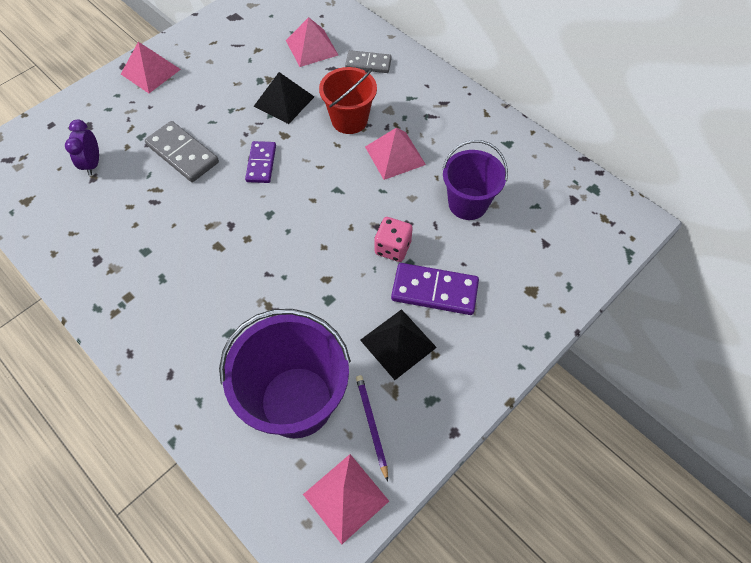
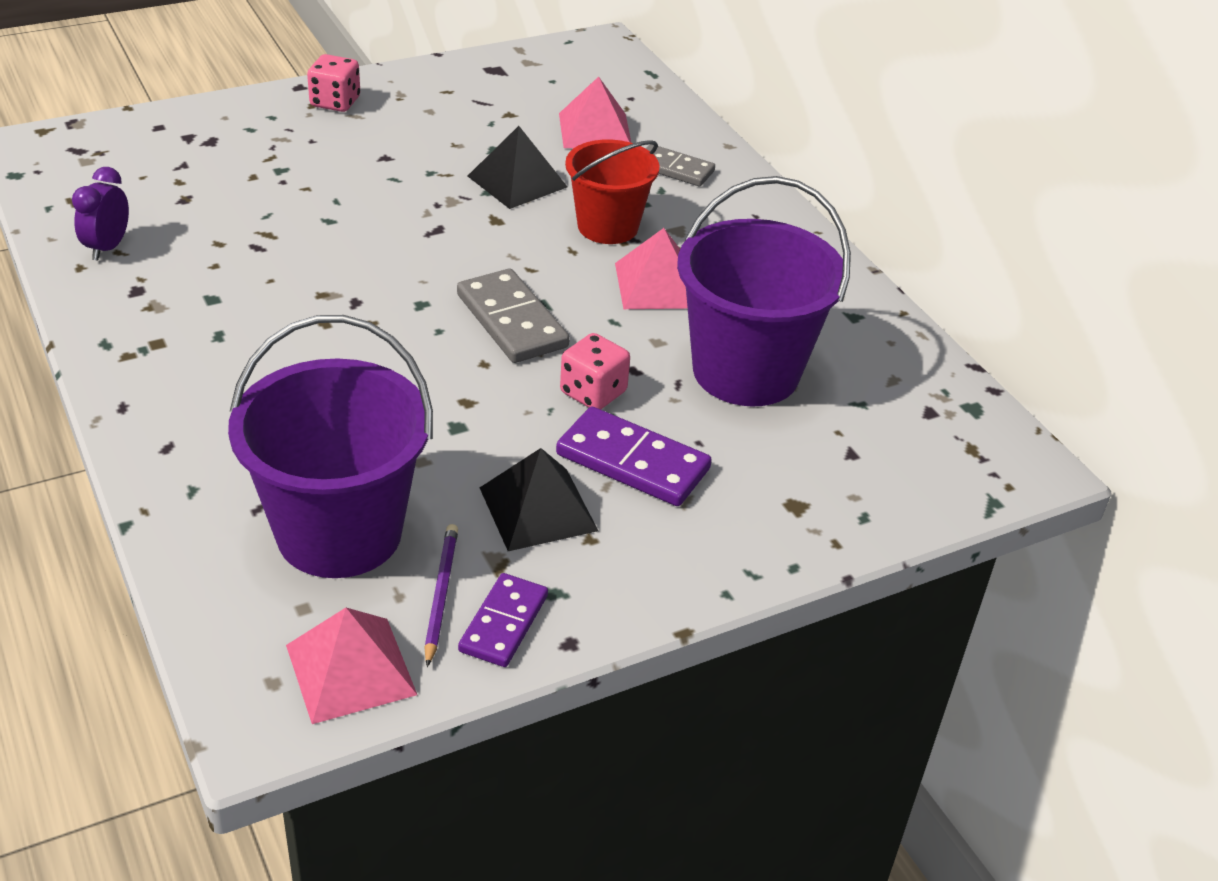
camera: 15 degrees right, 20 degrees down
purple clock [65,120,99,176] -> purple clock moved to [72,167,129,261]
pink pyramid [121,42,181,93] -> pink dice [307,54,360,112]
grey domino [145,121,219,182] -> grey domino moved to [457,269,570,363]
purple domino [245,141,276,183] -> purple domino moved to [458,573,548,667]
purple bucket [442,140,508,220] -> purple bucket [677,176,851,407], size x1.58

